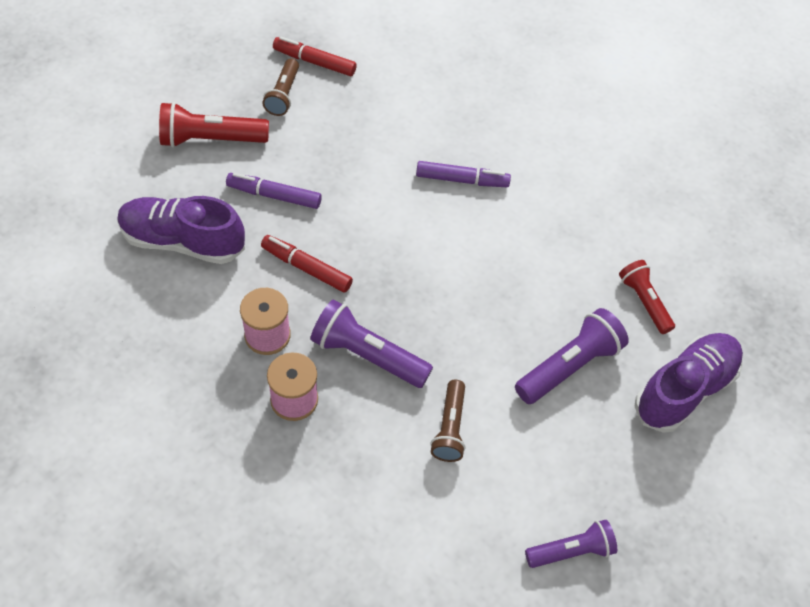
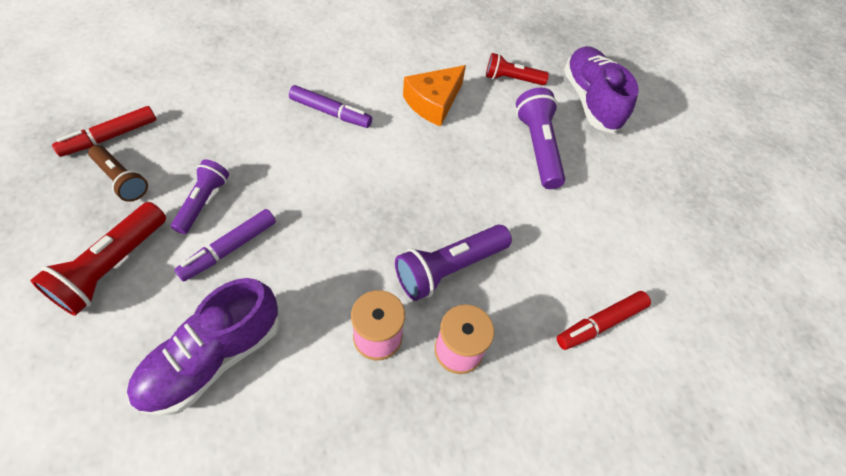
camera: 60 degrees left, 0 degrees up
red marker [261,235,353,292] -> red marker moved to [557,291,651,350]
purple marker [416,161,511,187] -> purple marker turned 75 degrees clockwise [289,85,372,128]
brown flashlight [431,380,466,462] -> none
purple flashlight [525,520,617,568] -> purple flashlight moved to [171,159,229,234]
none -> orange cheese [403,65,466,127]

